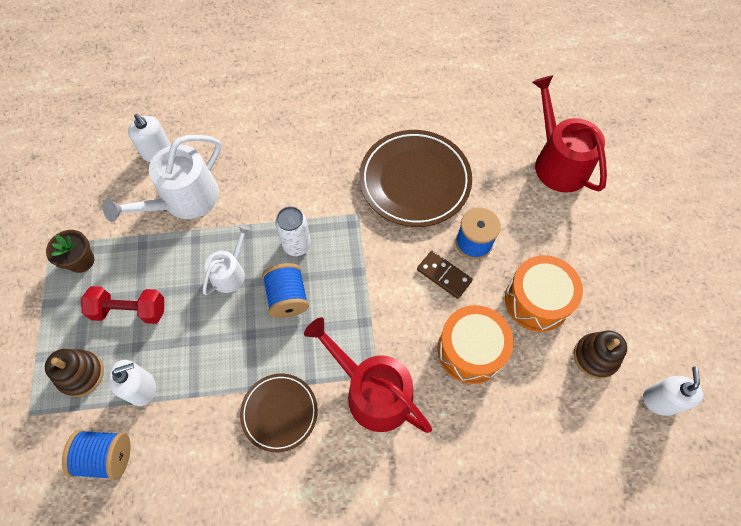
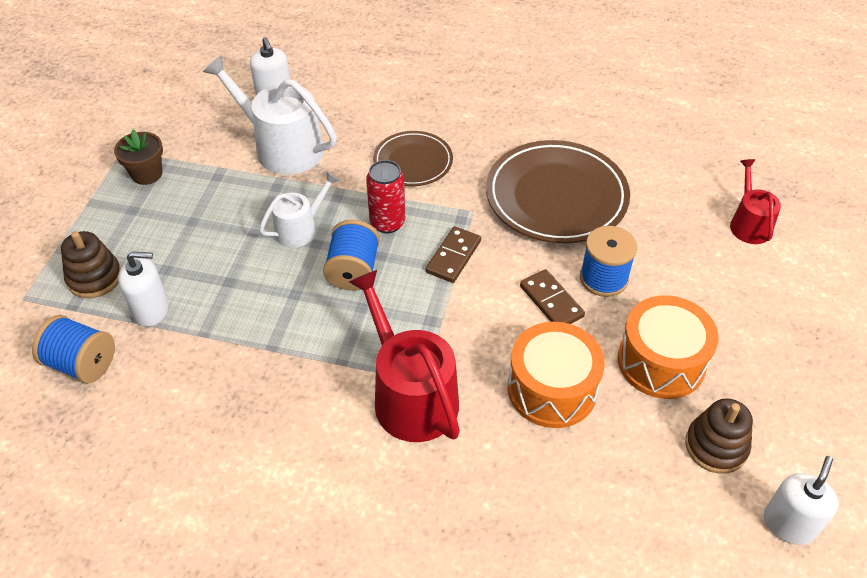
camera: 20 degrees right, 15 degrees down
red dumbbell [81,286,164,324] -> none
white watering can [102,135,221,222] -> white watering can turned 60 degrees clockwise [203,55,337,175]
brown plate [240,373,318,452] -> brown plate moved to [373,131,453,186]
white can [275,206,311,256] -> red can [366,160,405,233]
red watering can [532,75,607,193] -> red watering can [730,159,781,244], size x0.57
none -> brown domino [426,226,481,283]

